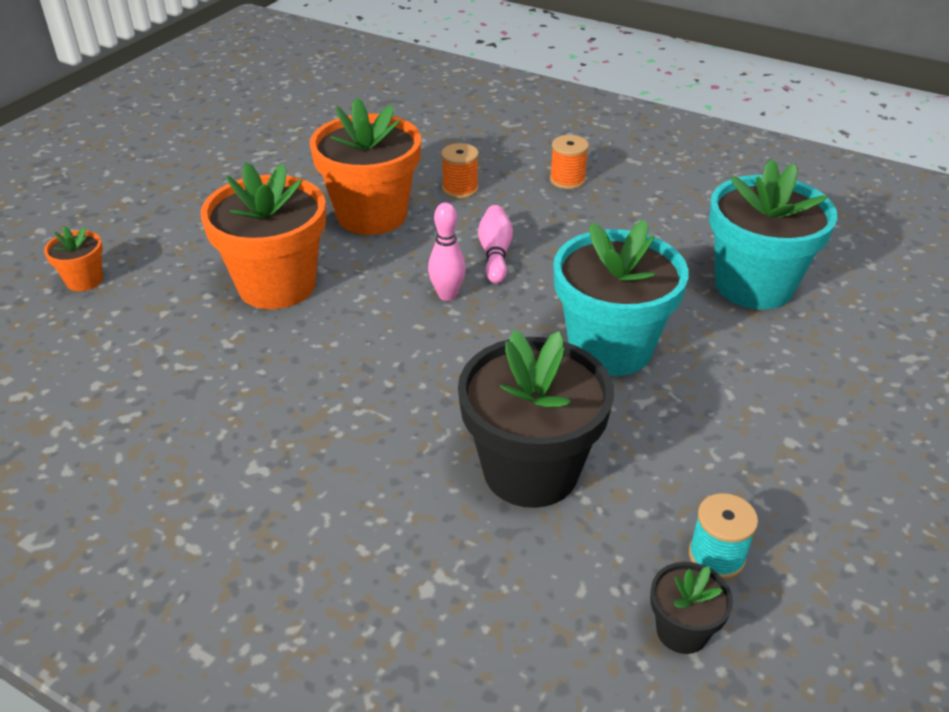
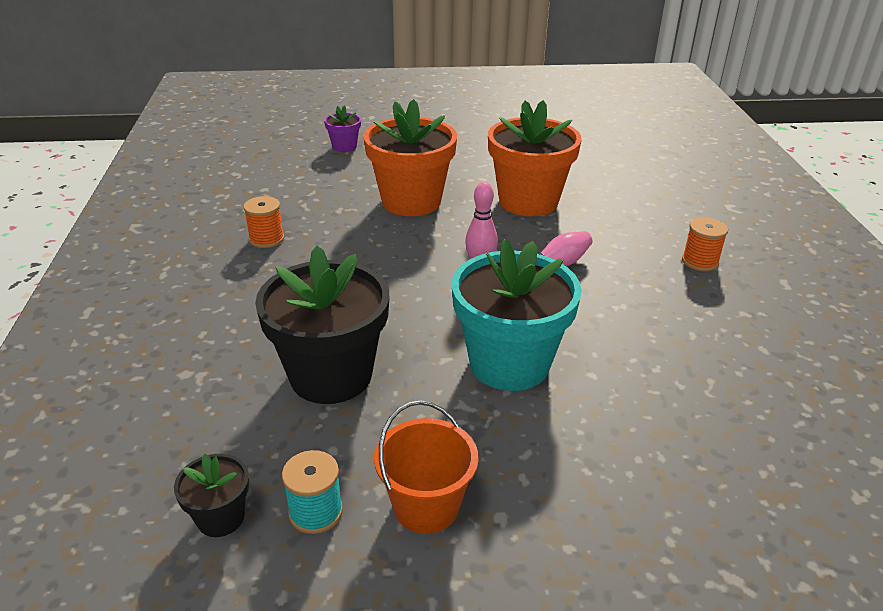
camera: 55 degrees right, 5 degrees down
orange flower pot [44,226,103,291] -> purple flower pot [324,106,361,152]
orange spool [441,143,479,198] -> orange spool moved to [244,196,284,248]
turquoise flower pot [709,158,838,310] -> none
none -> orange bucket [374,400,479,534]

